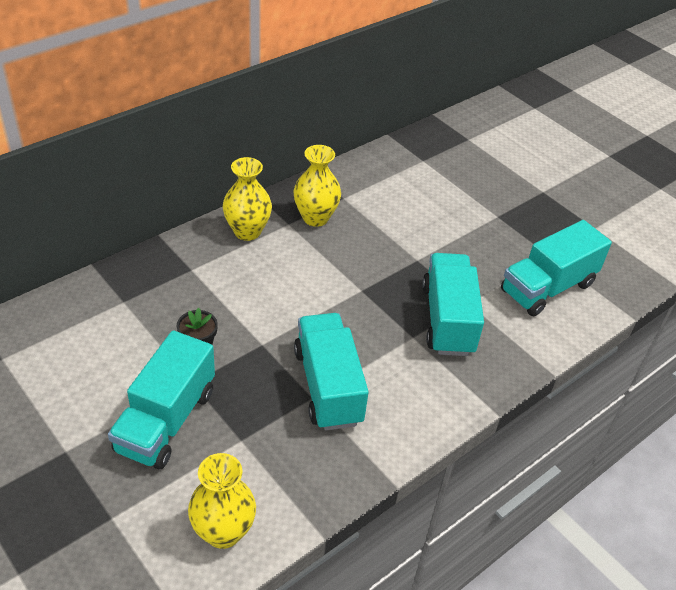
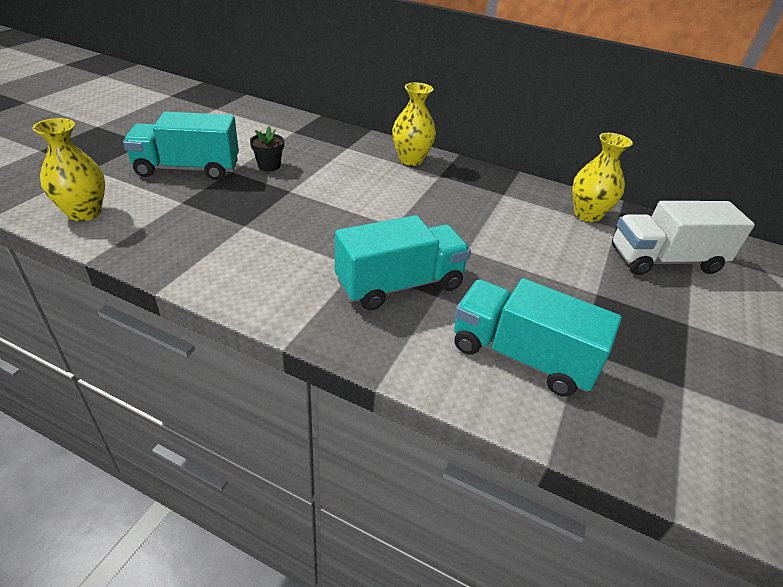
camera: 65 degrees right, 5 degrees down
yellow vase [294,145,341,227] -> yellow vase moved to [572,133,633,223]
turquoise truck [294,313,369,430] -> none
none -> white truck [612,201,755,275]

